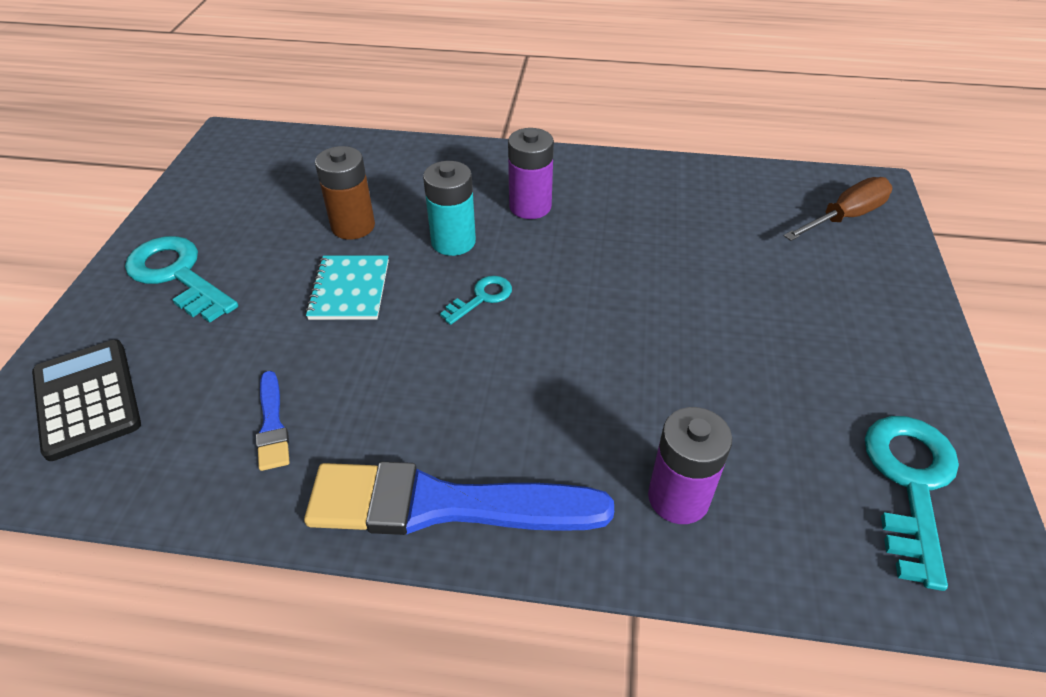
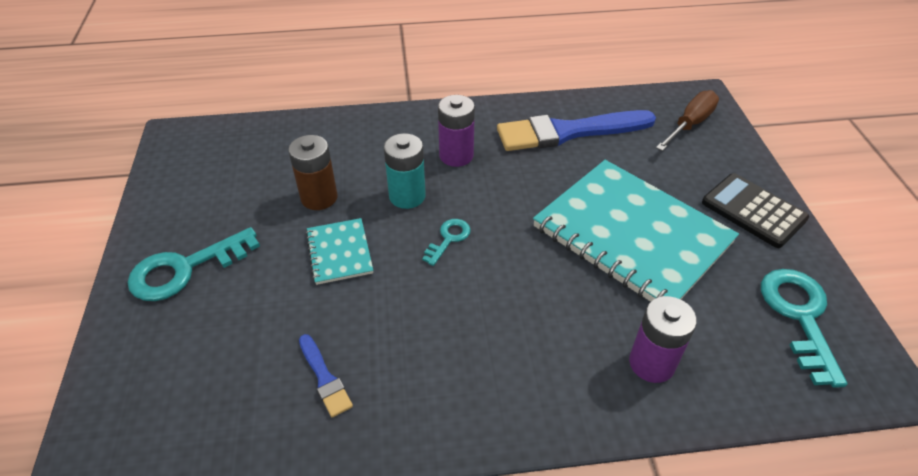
camera: 15 degrees left, 0 degrees up
black calculator [32,340,141,461] -> black calculator moved to [702,173,809,248]
turquoise key [125,236,238,323] -> turquoise key turned 60 degrees counterclockwise [128,227,260,301]
blue brush [304,462,614,535] -> blue brush moved to [497,110,656,151]
none -> turquoise notebook [533,160,739,302]

